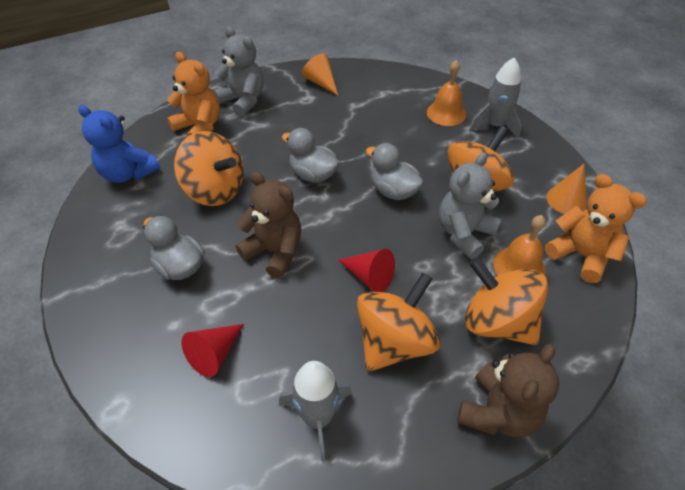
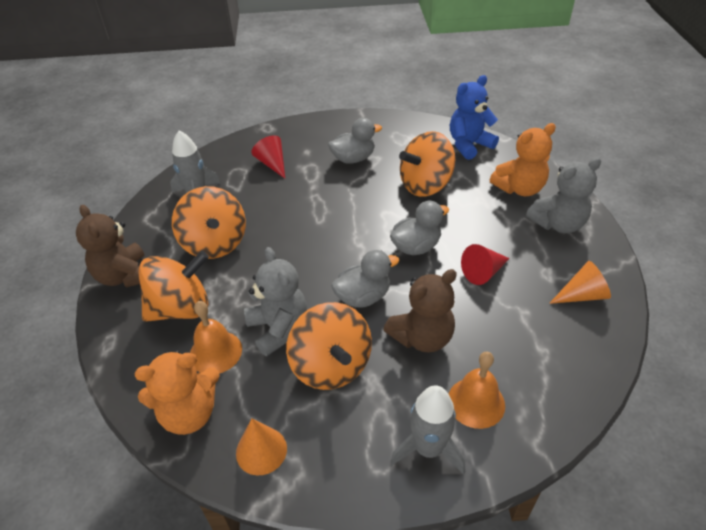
camera: 115 degrees right, 5 degrees down
brown teddy bear [236,172,302,279] -> brown teddy bear moved to [383,269,457,353]
red cone [338,249,395,292] -> red cone moved to [461,244,510,285]

